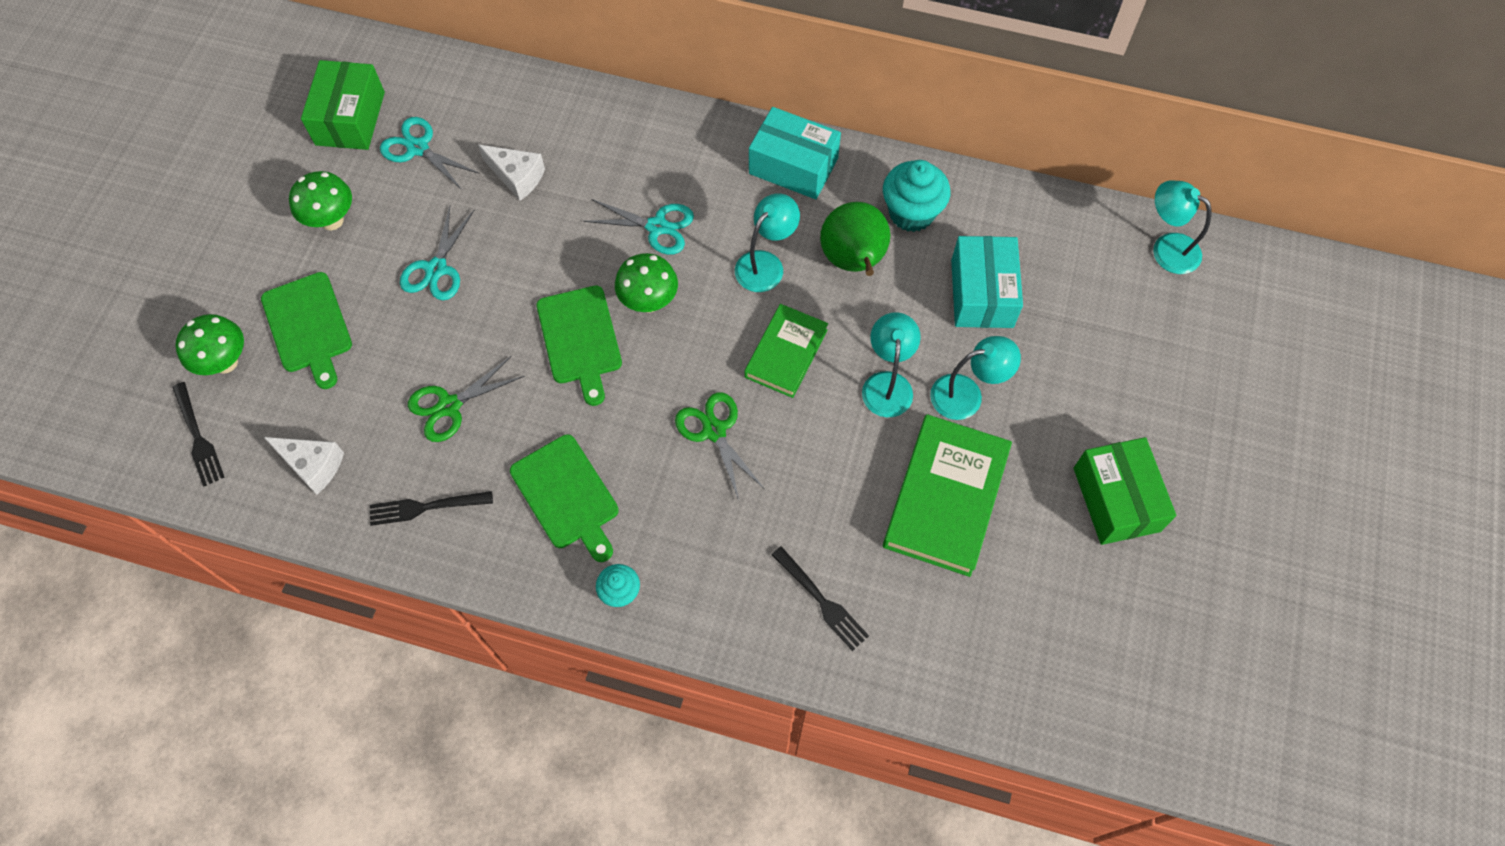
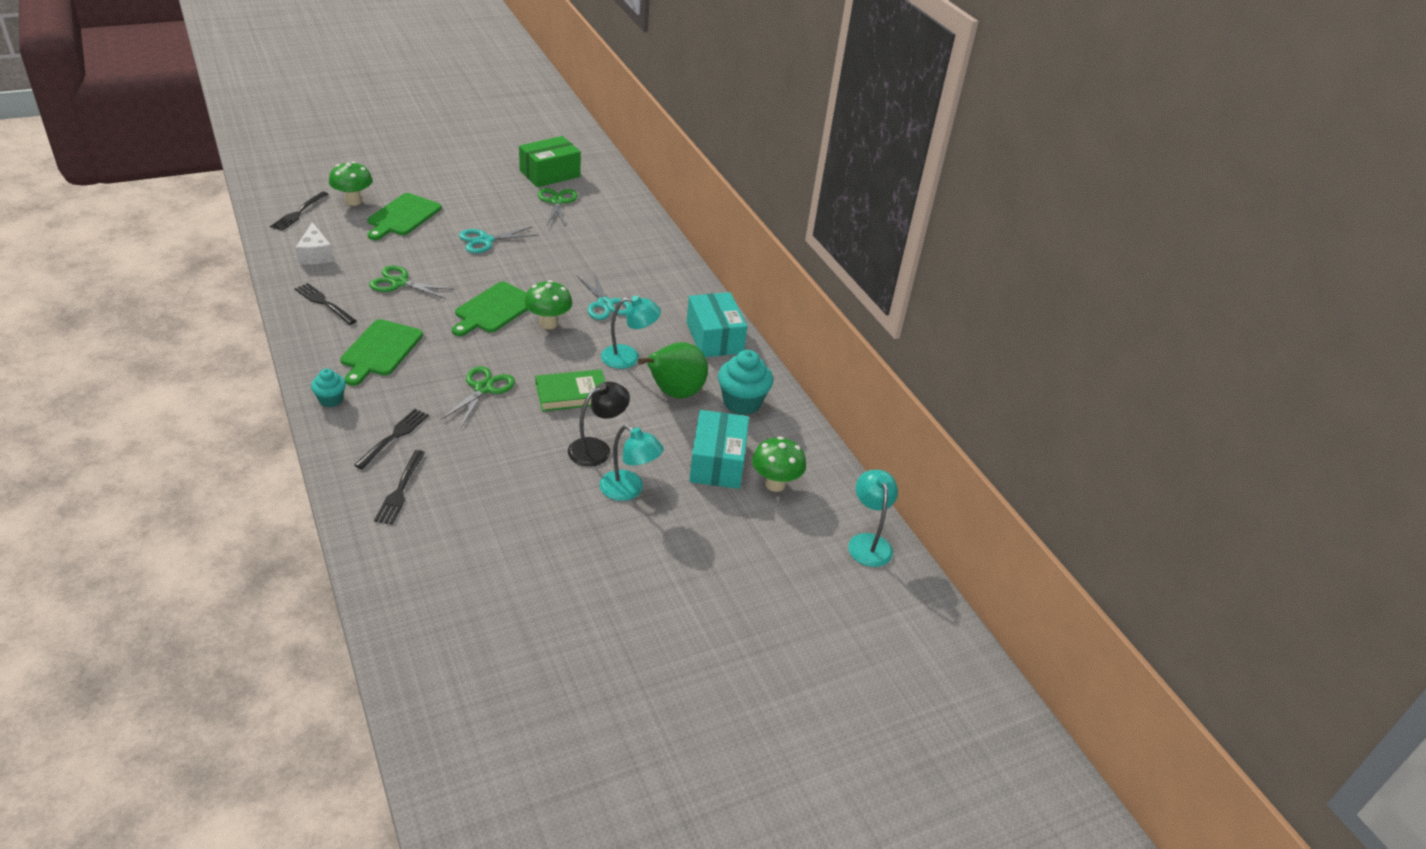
camera: 45 degrees right, 25 degrees down
green mushroom [289,171,352,230] -> green mushroom moved to [752,436,806,492]
turquoise scissors [380,117,480,190] -> green scissors [538,188,578,226]
white cheese [478,145,545,201] -> none
turquoise lamp [862,312,921,417] -> black lamp [568,381,630,467]
green book [883,414,1012,577] -> none
turquoise box [951,236,1023,328] -> turquoise box turned 45 degrees counterclockwise [689,410,749,489]
green box [1074,437,1176,545] -> none
none -> black fork [354,409,429,469]

